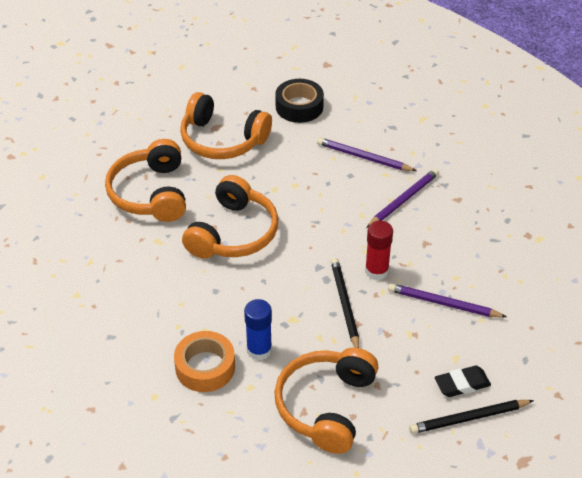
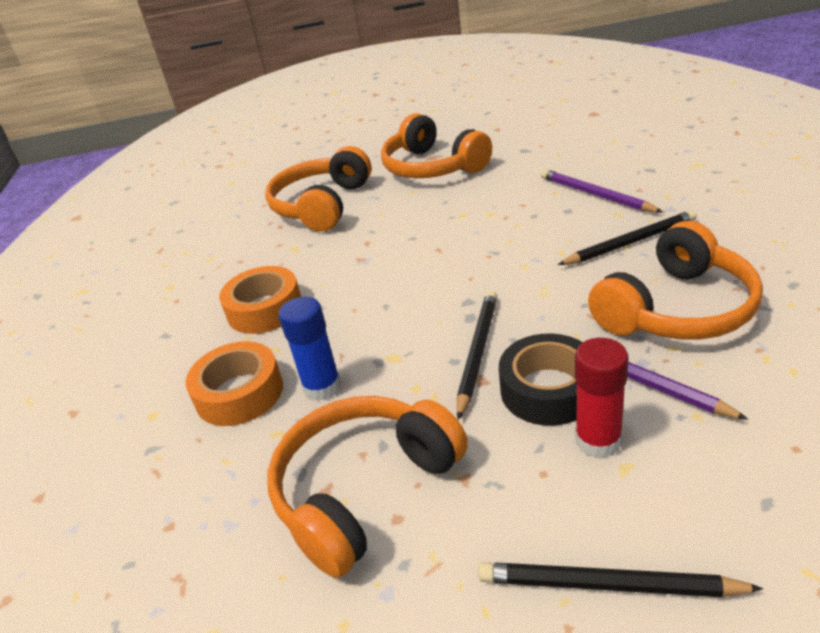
camera: 30 degrees right, 10 degrees down
orange headphones [182,175,278,259] -> orange headphones moved to [588,221,763,340]
black tape [275,79,324,123] -> black tape moved to [499,334,583,426]
red glue stick [365,221,393,280] -> red glue stick moved to [575,338,629,458]
purple pencil [366,168,439,228] -> black pencil [558,210,697,265]
black eraser [435,366,491,397] -> none
none -> orange tape [219,266,301,334]

